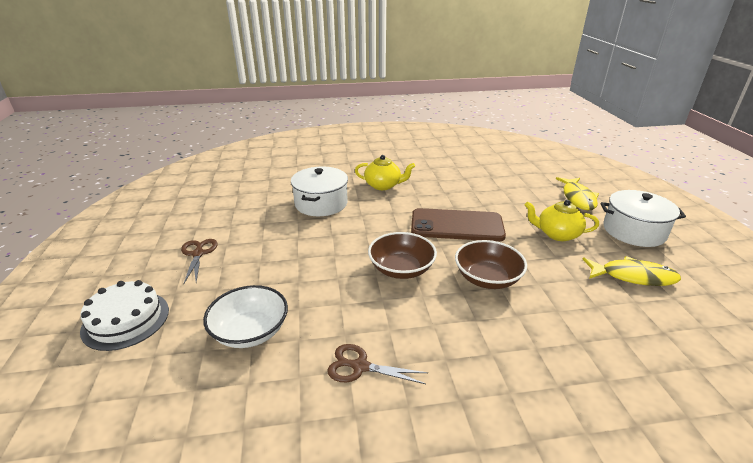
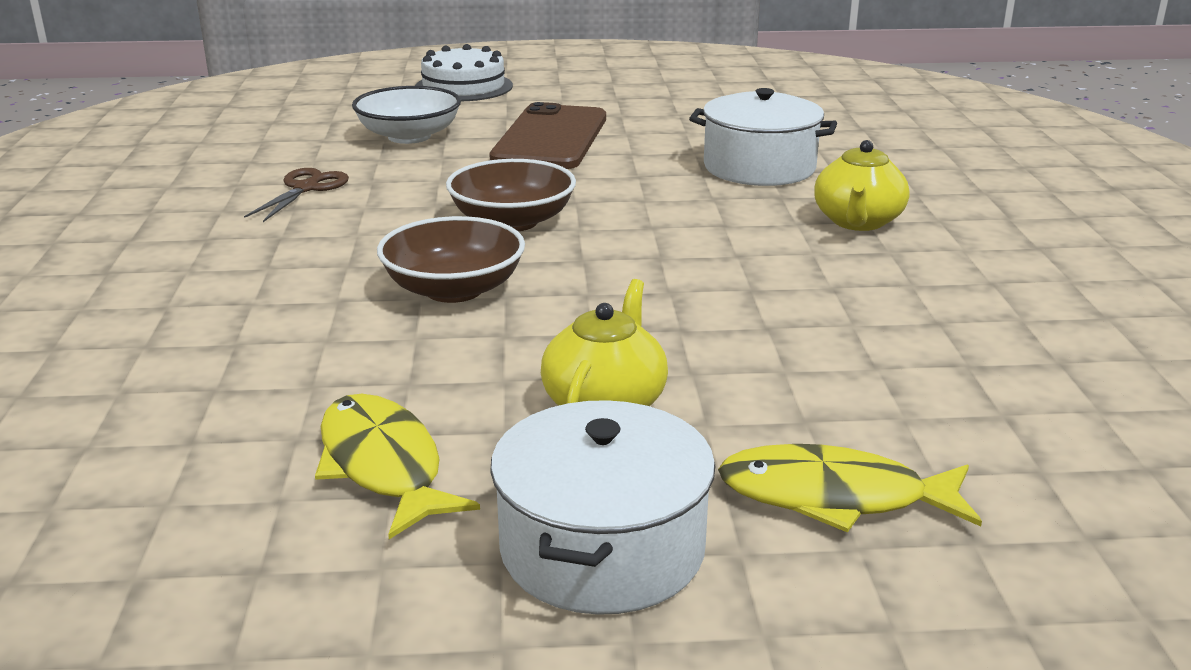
camera: 95 degrees right, 5 degrees down
brown scissors [181,239,218,285] -> none
brown phone [411,208,506,241] -> brown phone moved to [489,102,606,169]
yellow fish [583,256,681,286] -> yellow fish turned 135 degrees clockwise [315,394,480,539]

